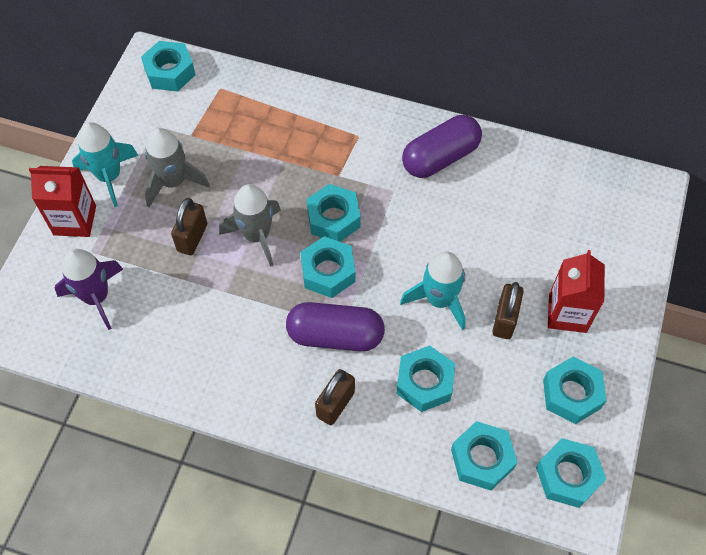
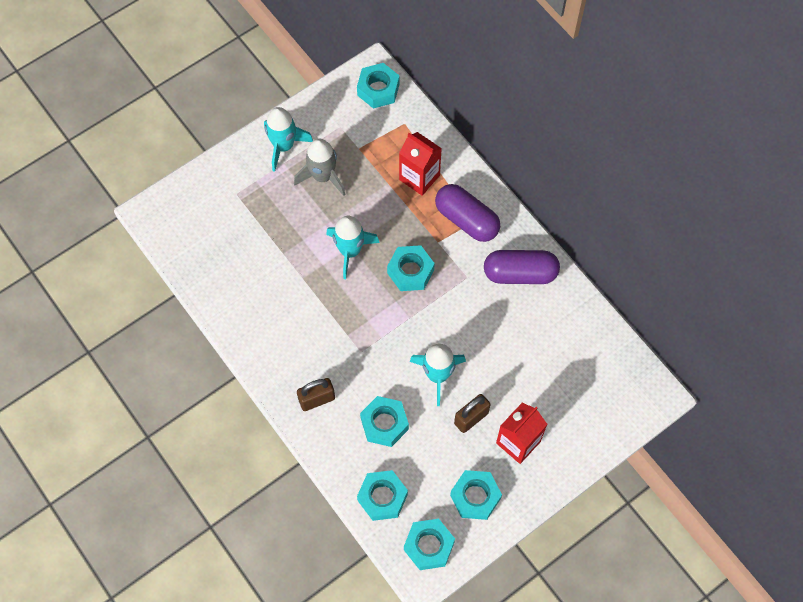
camera: 35 degrees right, 5 degrees up
red carton [29,166,96,237] -> red carton moved to [399,132,442,196]
purple rocket [55,249,123,330] -> none
brown padlock [171,198,207,255] -> none
grey rocket [219,184,281,267] -> turquoise rocket [326,216,380,279]
purple capsule [286,302,385,351] -> purple capsule moved to [435,184,500,242]
turquoise nut [301,236,356,298] -> none

